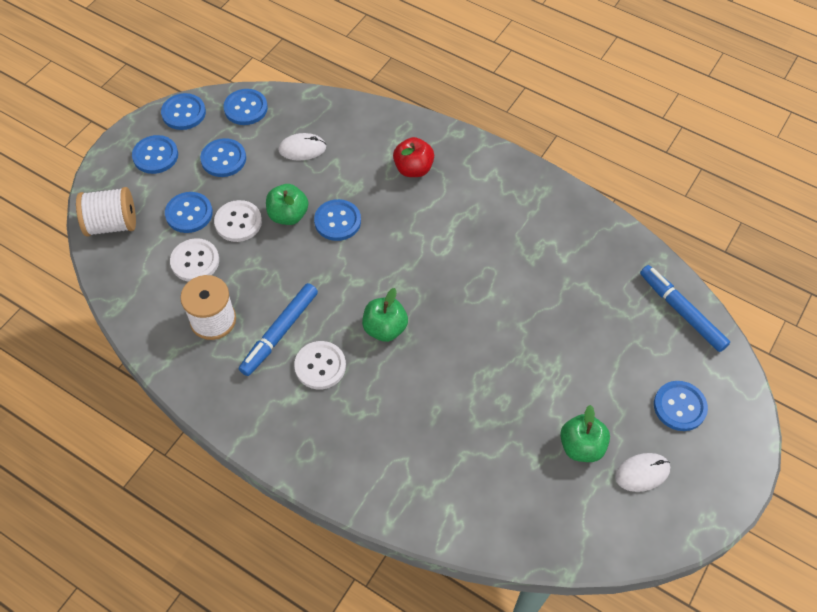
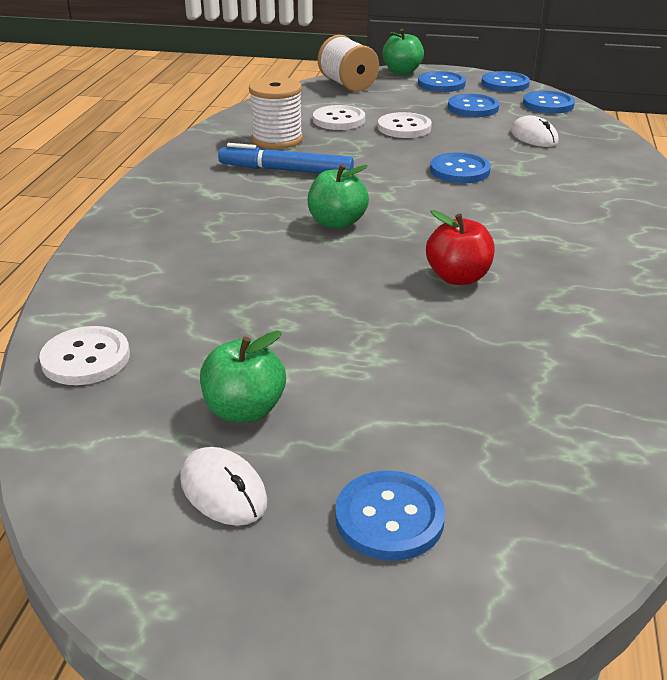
camera: 70 degrees right, 25 degrees down
blue button [165,192,213,233] -> none
green apple [266,184,308,225] -> green apple moved to [382,29,424,75]
white button [294,341,346,390] -> white button moved to [39,326,130,385]
red apple [393,137,434,177] -> red apple moved to [426,210,495,285]
blue marker [640,265,730,352] -> none

